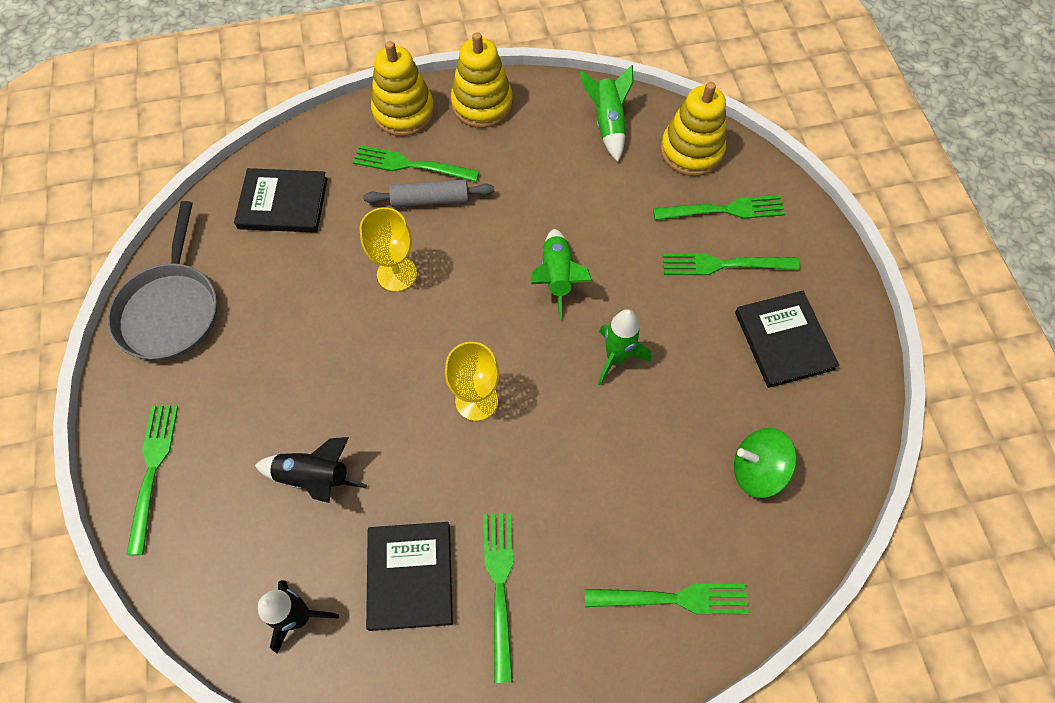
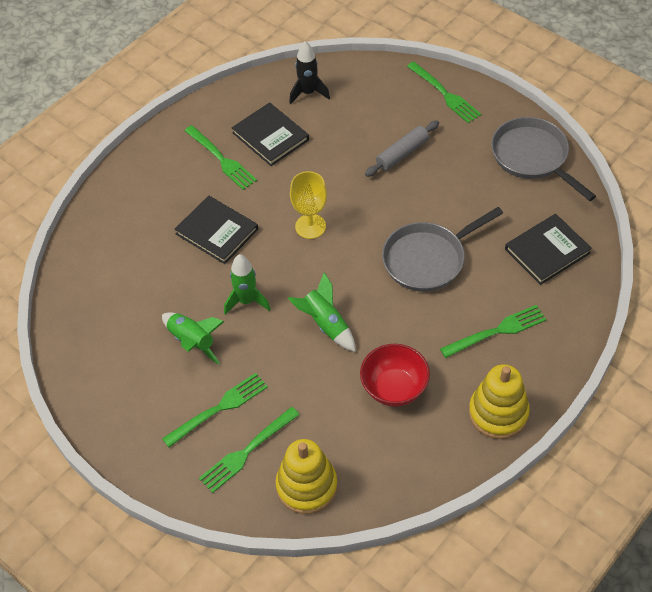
camera: 145 degrees right, 10 degrees down
black rocket [255,437,367,503] -> none
yellow goblet [359,207,417,292] -> grey pan [382,207,503,292]
grey rolling pin [363,179,494,208] -> grey rolling pin moved to [365,120,439,177]
yellow stacking toy [371,41,435,136] -> none
green rocket [580,65,633,162] -> green rocket moved to [162,312,224,365]
green fork [585,584,749,614] -> none
green spinning top [734,428,797,498] -> none
black book [735,291,839,388] -> black book moved to [174,195,258,264]
none -> red bowl [360,344,430,407]

